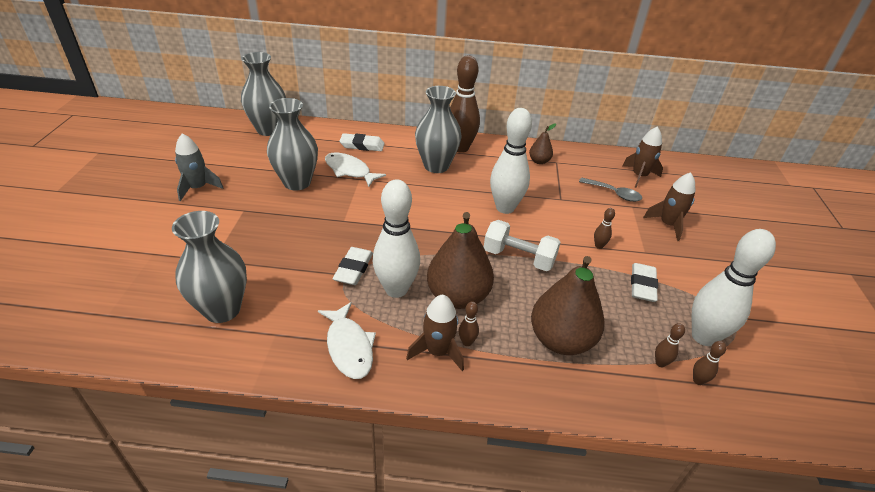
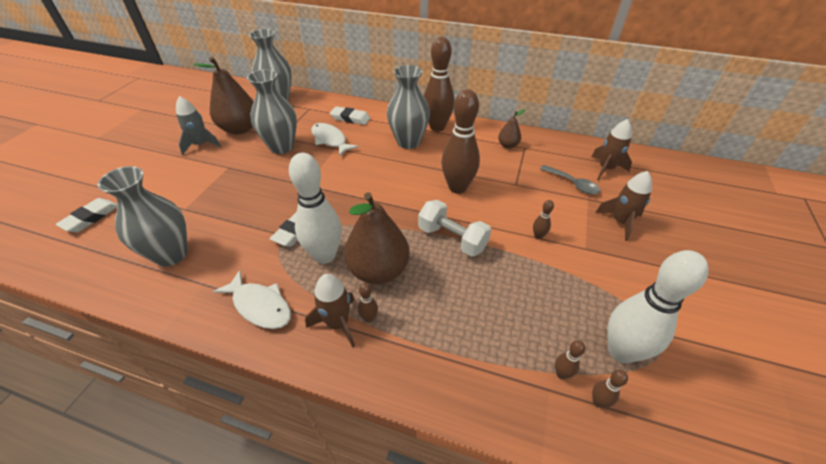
camera: 15 degrees right, 5 degrees up
white fish [318,302,376,379] -> white fish turned 45 degrees counterclockwise [213,270,291,329]
white bowling pin [490,108,532,214] -> brown bowling pin [441,89,480,194]
brown pear [531,256,605,355] -> brown pear moved to [193,57,254,134]
white eraser [631,263,658,302] -> white eraser moved to [56,198,117,232]

